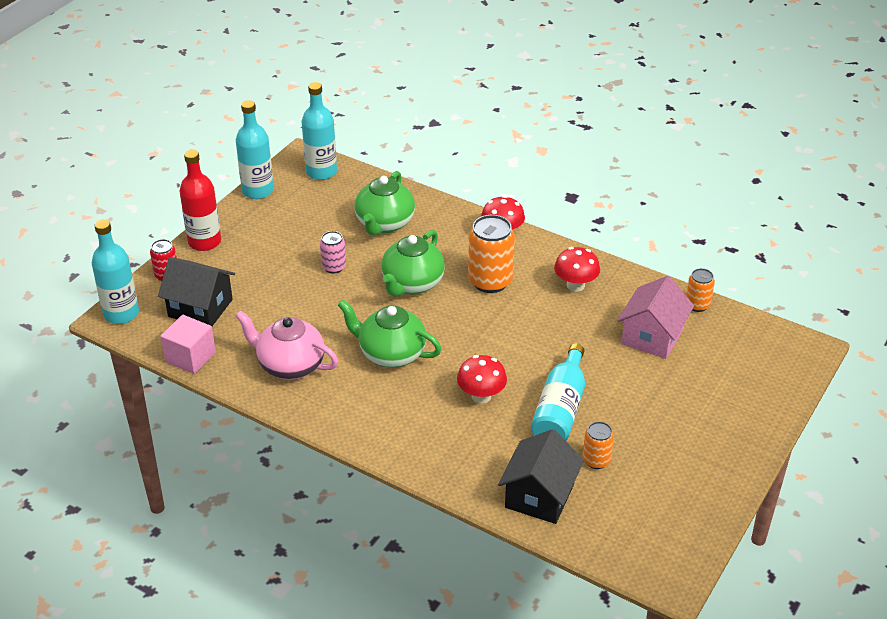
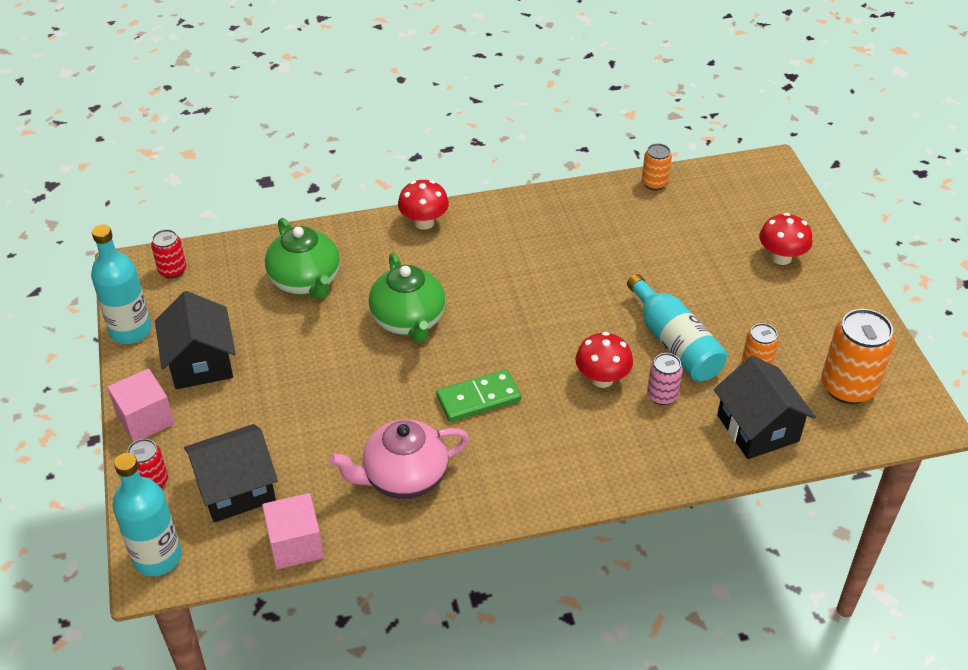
camera: 45 degrees left, 5 degrees up
red bottle [180,150,221,251] -> pink cube [107,368,175,442]
turquoise bottle [302,82,337,180] -> red can [151,229,186,279]
pink can [320,231,346,273] -> pink can moved to [647,353,683,405]
green teapot [338,300,442,368] -> green domino [436,369,521,422]
orange can [468,215,515,293] -> orange can moved to [821,309,894,404]
red mushroom [554,247,600,292] -> red mushroom moved to [759,213,813,265]
pink house [617,276,694,359] -> none
none -> black house [155,291,236,389]

